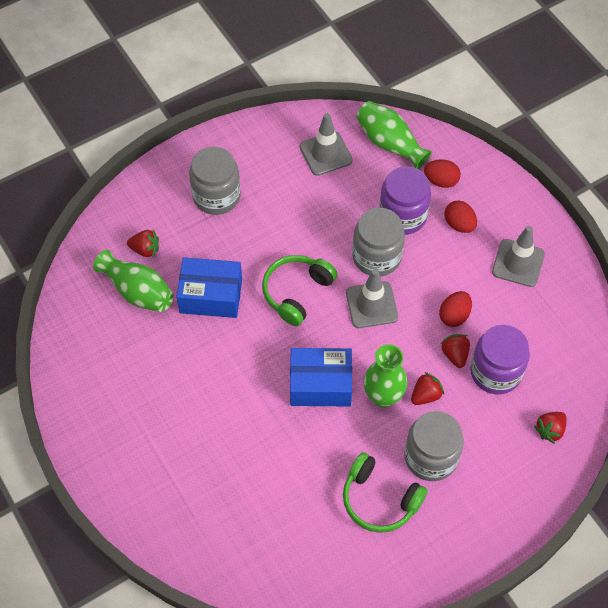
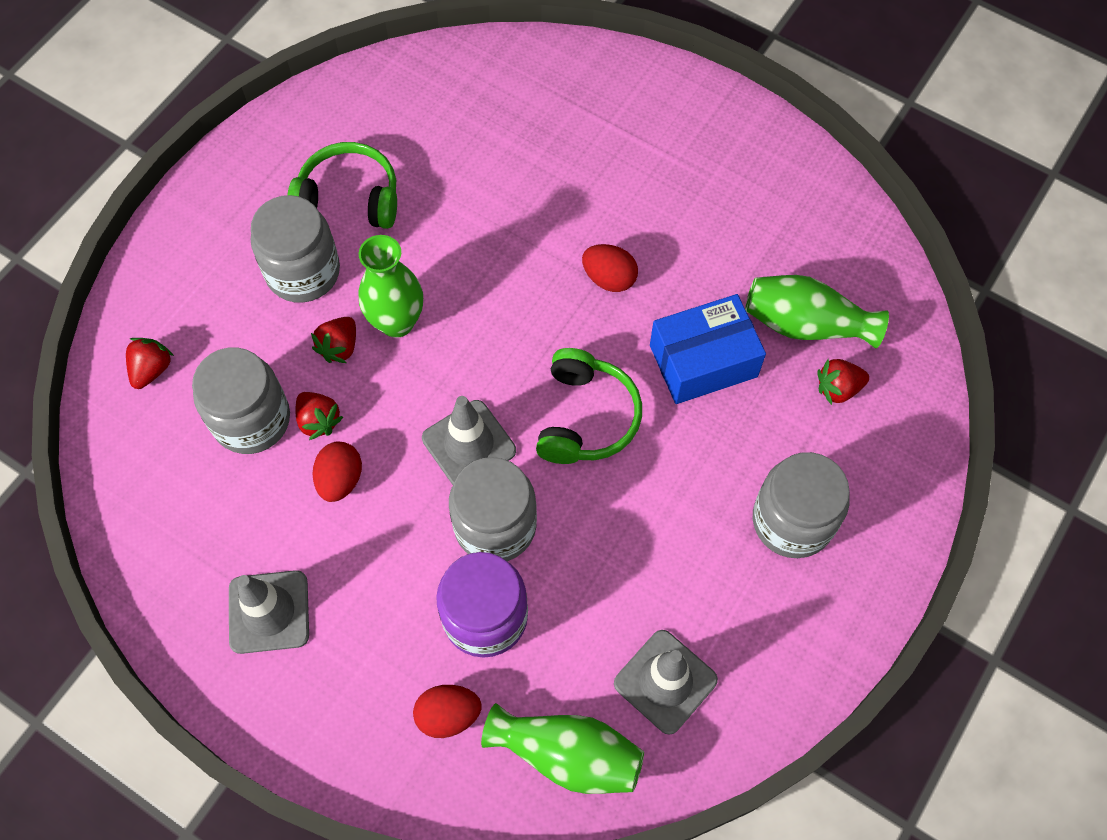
camera: 155 degrees right, 5 degrees up
blue box [290,348,352,406] -> none
red egg [444,201,477,233] -> red egg moved to [582,244,638,292]
purple jar [470,325,530,394] -> grey jar [192,347,290,454]

